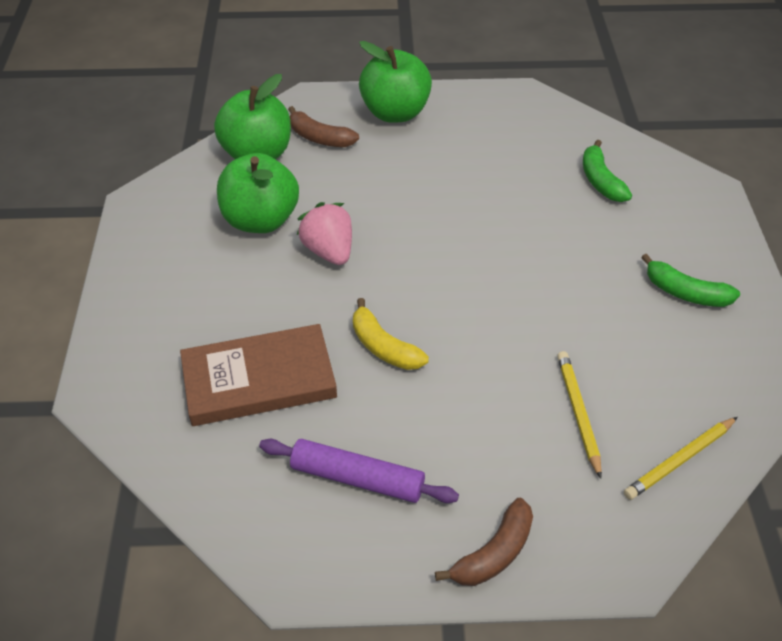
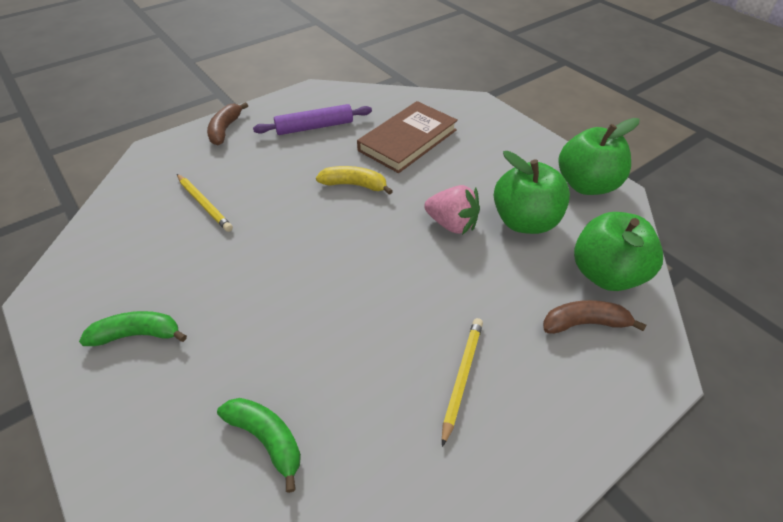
camera: 145 degrees right, 0 degrees up
green apple [359,41,432,123] -> green apple moved to [559,118,639,195]
yellow pencil [624,417,738,500] -> yellow pencil moved to [442,318,483,447]

